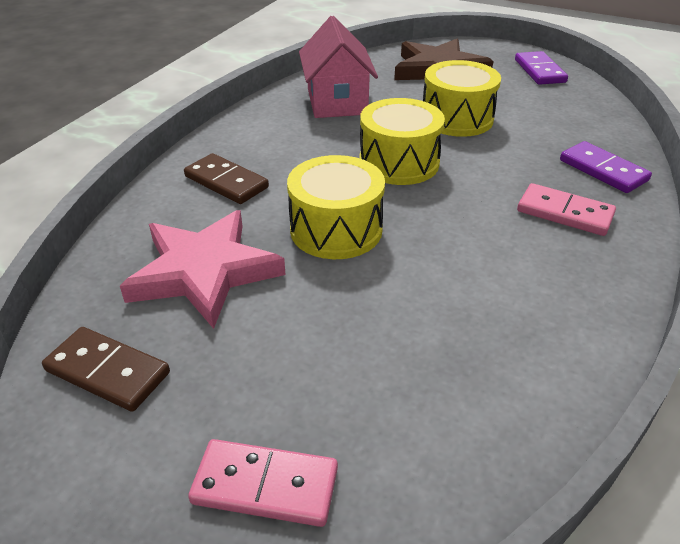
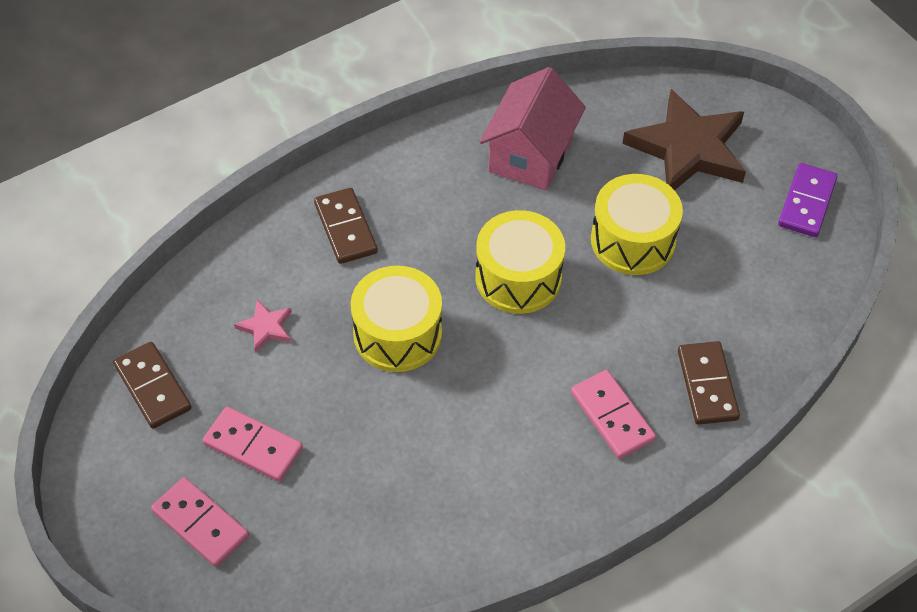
camera: 30 degrees right, 15 degrees up
pink star [120,210,286,329] -> pink star [234,300,292,353], size x0.43
purple domino [560,141,652,193] -> brown domino [678,341,740,425]
none -> pink domino [203,407,303,482]

